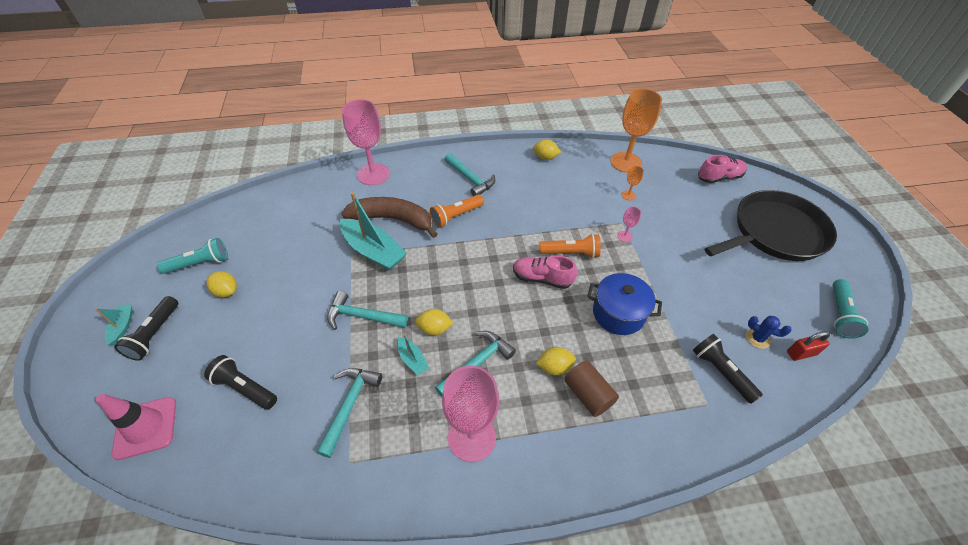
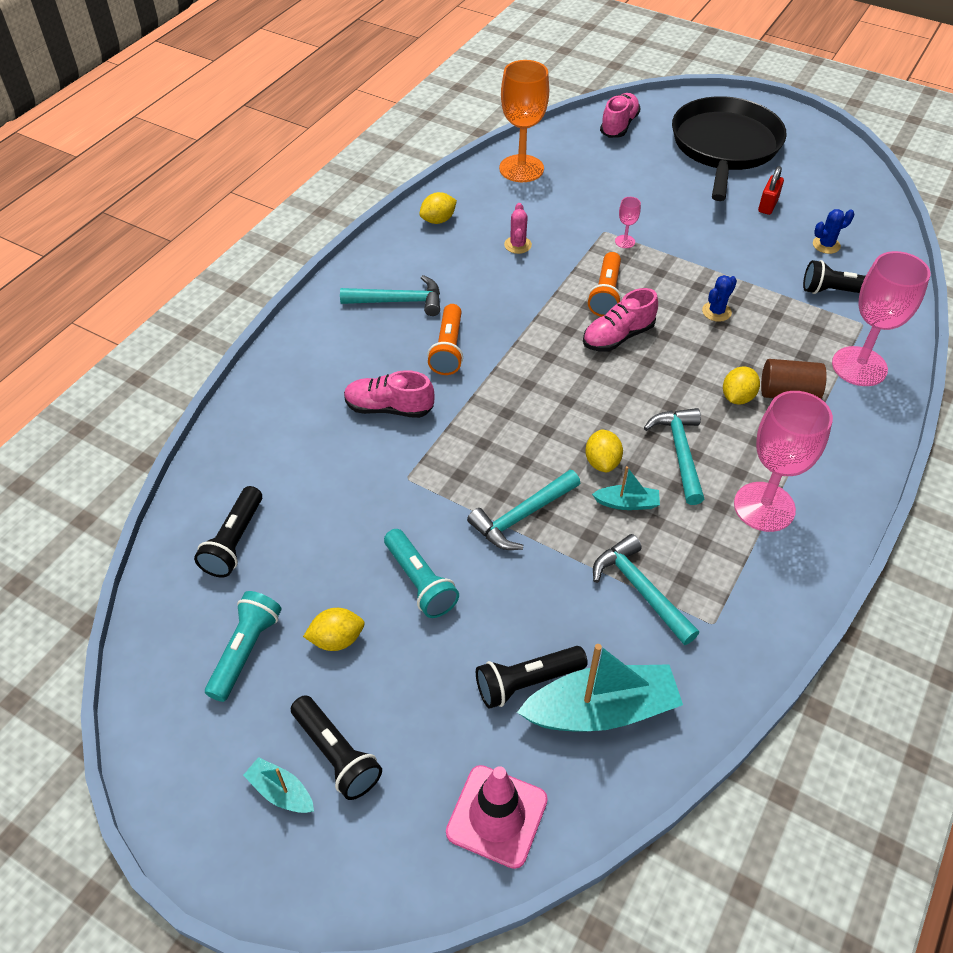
camera: 50 degrees left, 0 degrees up
turquoise boat [340,192,407,271] -> turquoise boat moved to [517,644,683,732]
brown banana [341,197,437,238] -> pink shoe [344,370,435,418]
pink goblet [342,99,390,185] -> pink goblet moved to [832,251,930,386]
yellow lemon [415,309,453,335] -> yellow lemon turned 45 degrees counterclockwise [585,429,623,472]
orange flashlight [540,234,601,258] -> orange flashlight turned 150 degrees clockwise [588,252,622,317]
blue pot [587,273,662,335] -> blue cactus [702,275,737,322]
orange goblet [622,166,644,200] -> none
red padlock [787,331,830,361] -> red padlock moved to [758,166,784,215]
turquoise flashlight [833,279,868,339] -> turquoise flashlight moved to [384,529,459,618]
none -> black flashlight [194,486,262,577]
none -> pink cactus [504,203,532,254]

